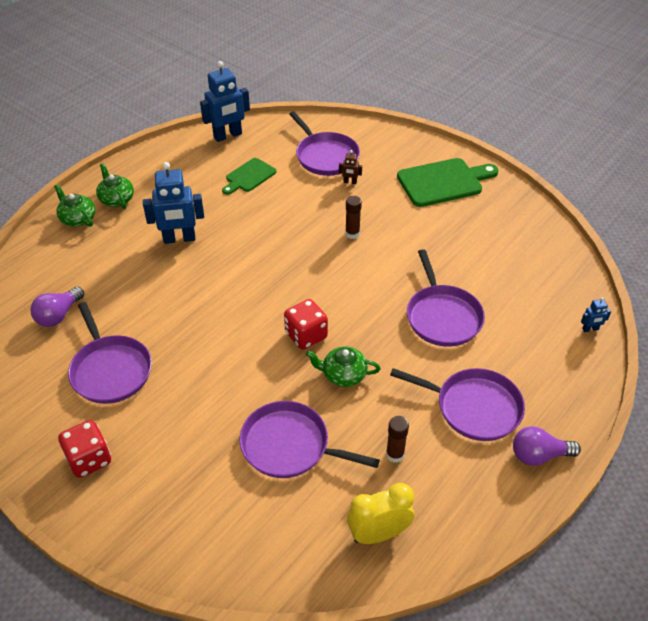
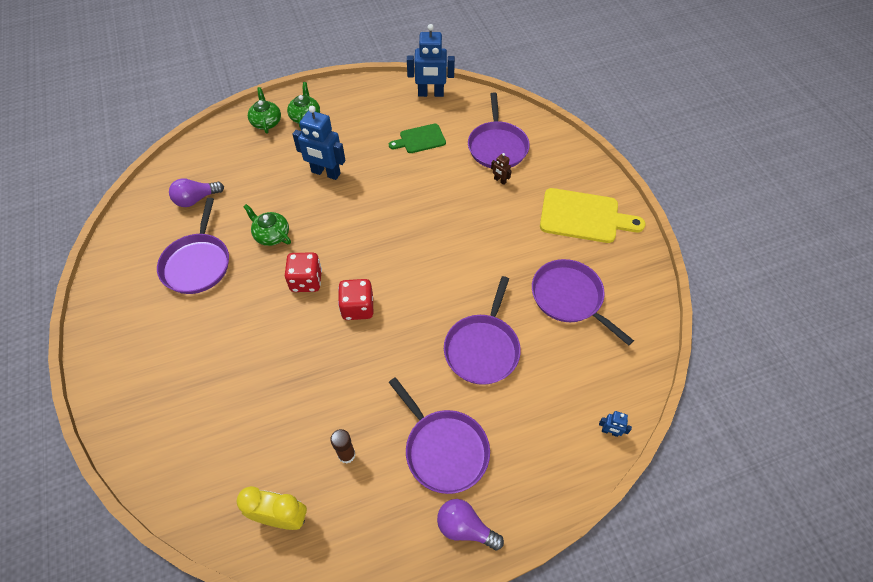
camera: 30 degrees right, 10 degrees up
red dice [58,420,111,478] -> red dice moved to [285,252,322,292]
purple pan [240,401,380,478] -> purple pan moved to [532,259,634,346]
green teapot [306,347,381,387] -> green teapot moved to [243,204,291,246]
brown glue stick [345,196,362,239] -> none
green cutting board [397,158,499,207] -> yellow cutting board [540,188,646,243]

